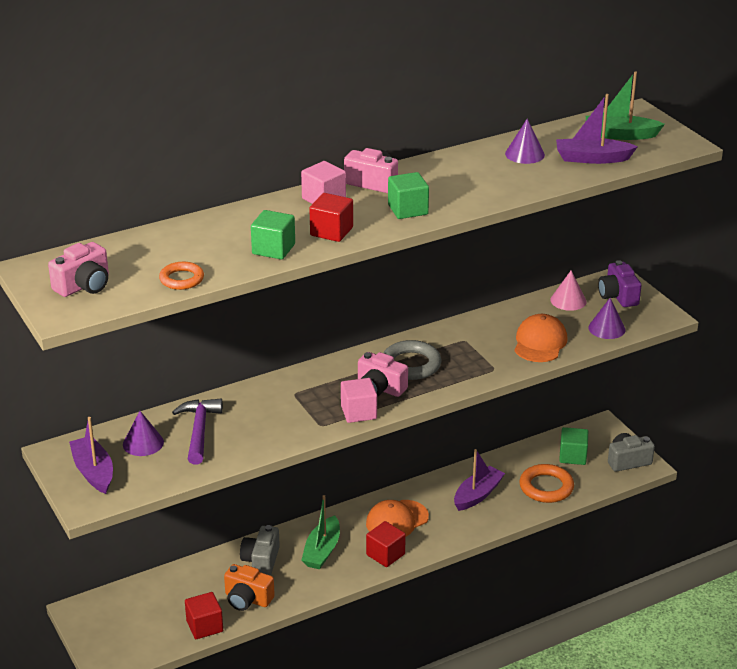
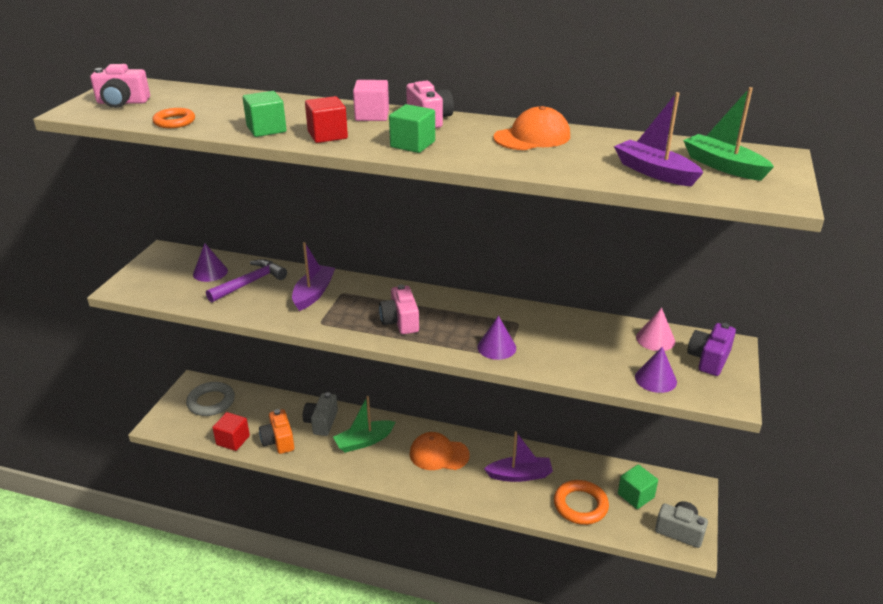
camera: 45 degrees right, 0 degrees up
purple boat [69,417,113,494] -> purple boat moved to [292,242,335,311]
grey camera [240,525,280,576] -> grey camera turned 45 degrees counterclockwise [303,392,338,436]
pink cube [341,378,377,423] -> none
red cube [366,521,406,567] -> none
grey ring [384,340,442,380] -> grey ring moved to [186,382,235,416]
purple cone [505,119,545,164] -> purple cone moved to [477,316,516,360]
orange cap [514,314,567,362] -> orange cap moved to [493,106,570,150]

